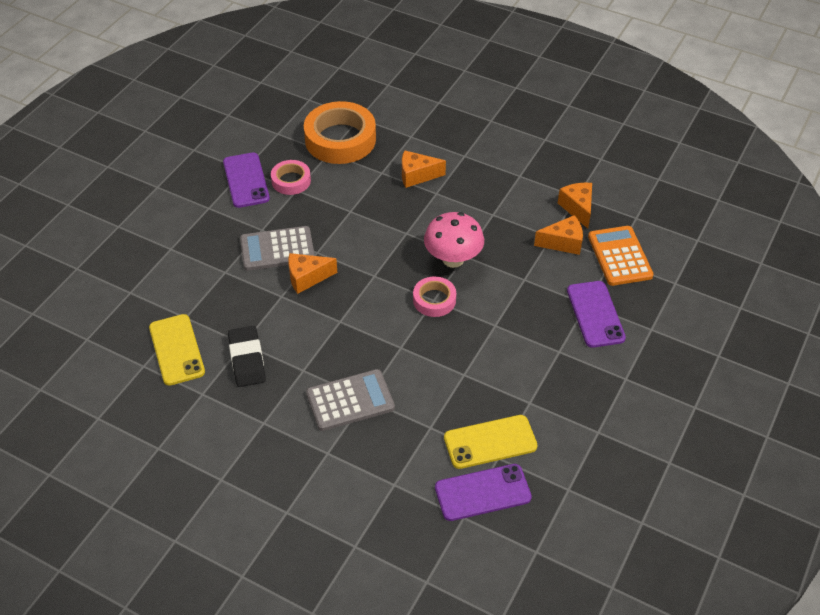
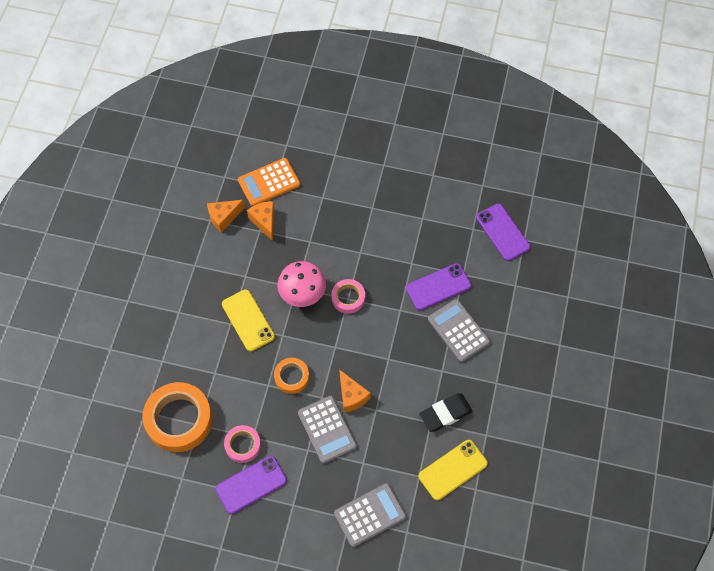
camera: 105 degrees left, 15 degrees up
orange cheese [402,150,446,188] -> none
yellow phone [444,415,538,469] -> yellow phone moved to [222,290,275,351]
purple phone [567,281,626,348] -> purple phone moved to [406,263,471,311]
none -> orange tape [274,358,309,394]
none -> grey calculator [334,483,406,547]

